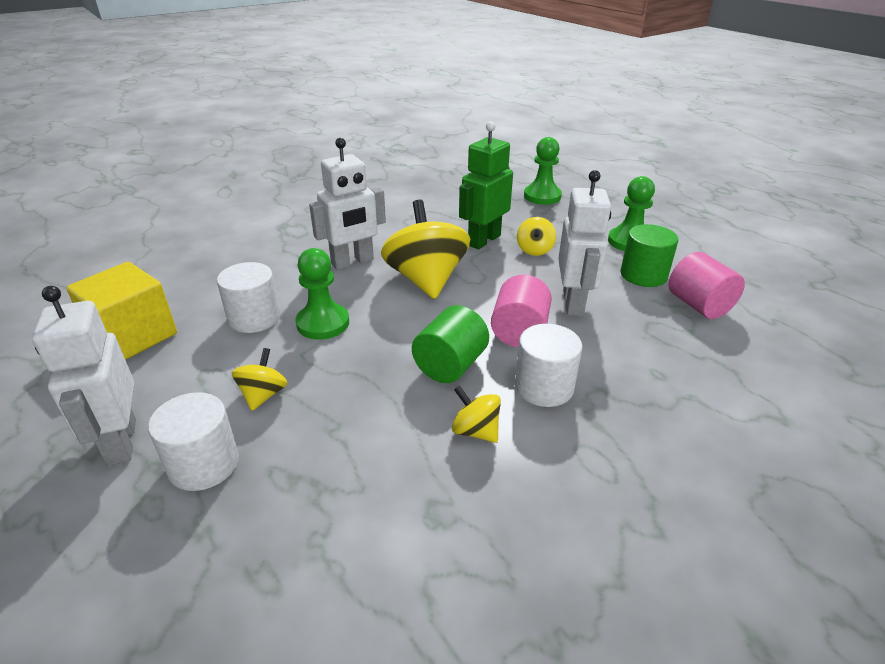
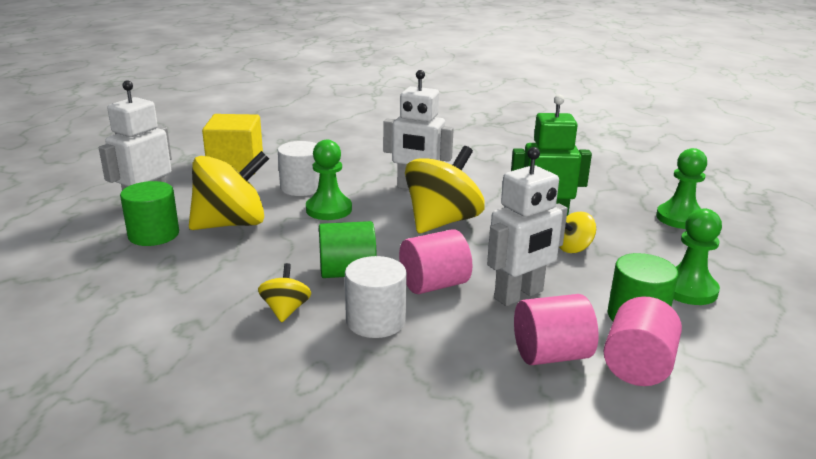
camera: 50 degrees right, 10 degrees down
white cylinder [148,392,239,491] -> green cylinder [120,181,179,246]
yellow spinning top [231,348,288,411] -> yellow spinning top [189,151,269,230], size x2.10
none -> pink cylinder [514,294,599,365]

